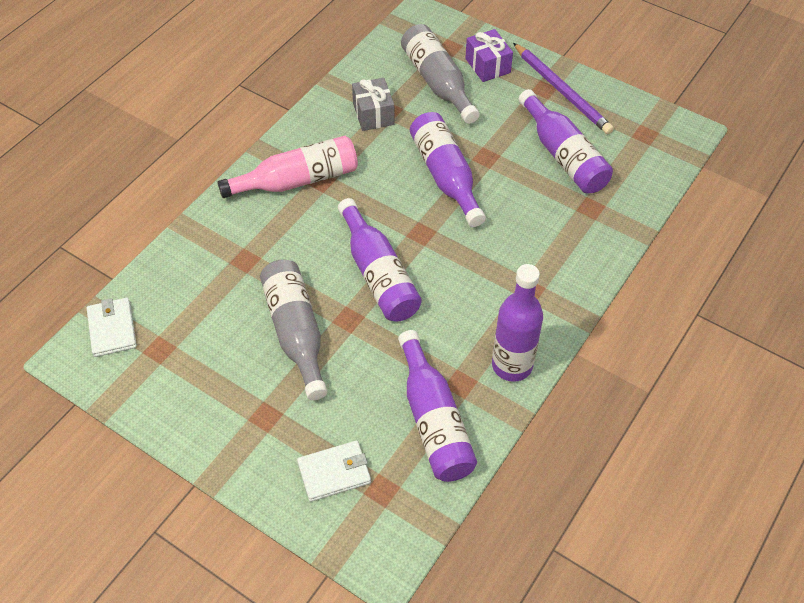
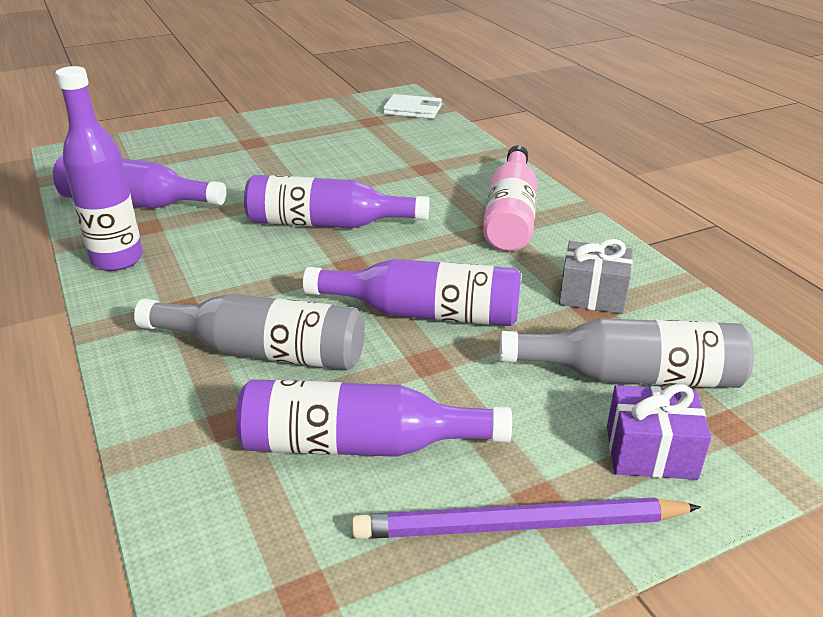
camera: 120 degrees right, 20 degrees down
grey bottle [260,259,327,400] -> grey bottle moved to [134,294,365,370]
white wallet [297,441,371,502] -> none

